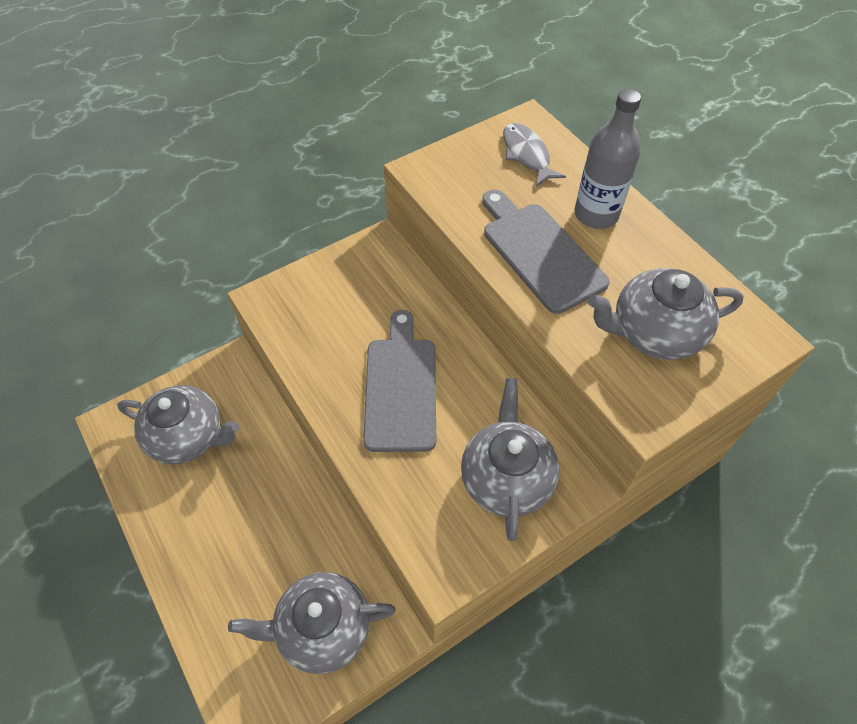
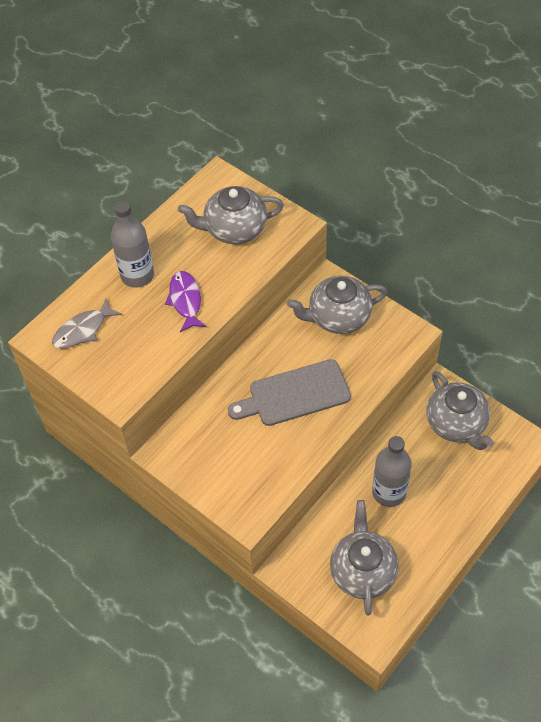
camera: 105 degrees left, 0 degrees up
grey cutting board [482,190,610,314] -> purple fish [165,271,207,332]
grey teapot [588,268,744,360] -> grey teapot turned 105 degrees clockwise [178,186,284,244]
none -> grey bottle [372,436,412,507]

